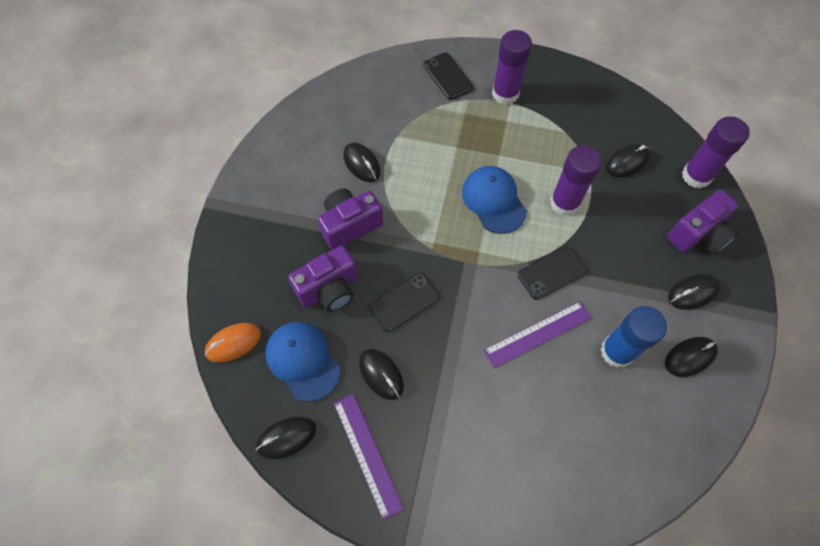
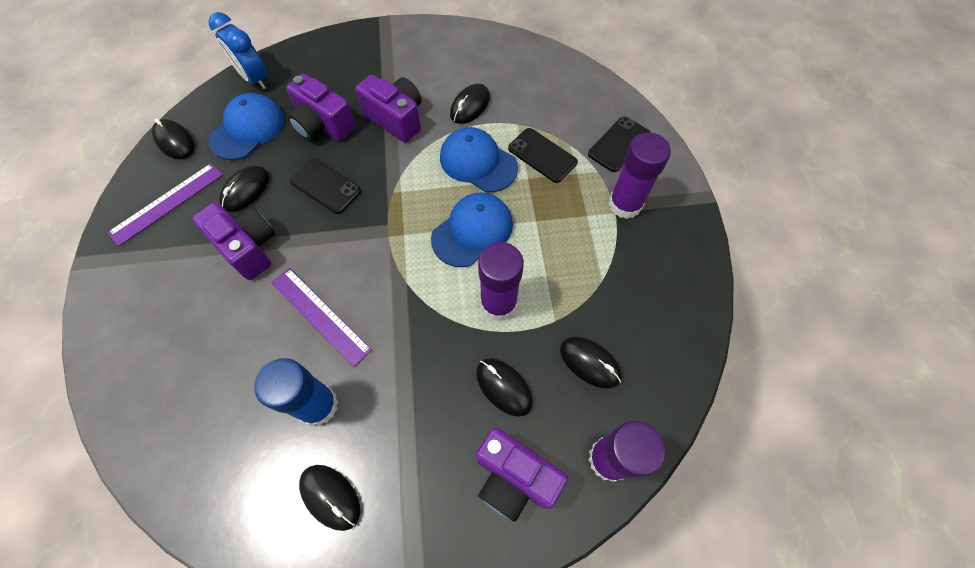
camera: 70 degrees right, 0 degrees up
orange mouse [205,323,261,363] -> blue clock [209,12,267,89]
black phone [518,246,587,300] -> black phone moved to [508,128,578,183]
black mouse [668,274,720,310] -> black mouse moved to [476,358,533,417]
none -> purple camera [192,202,275,280]
none -> blue cap [440,127,518,192]

